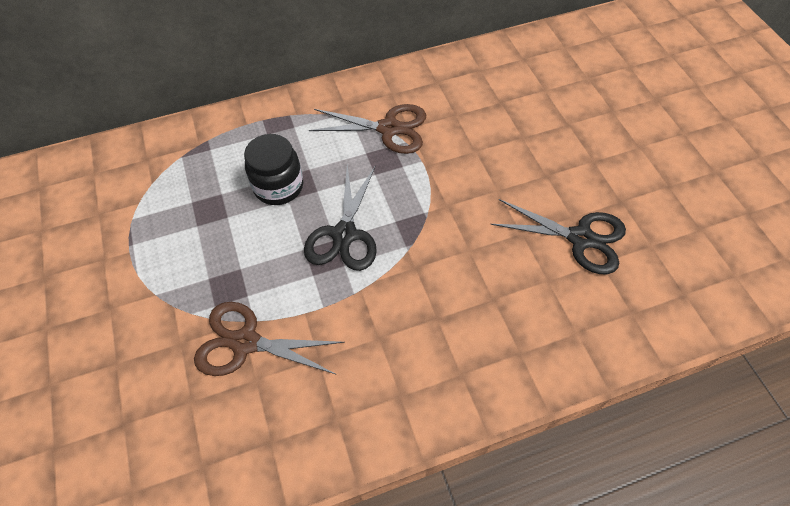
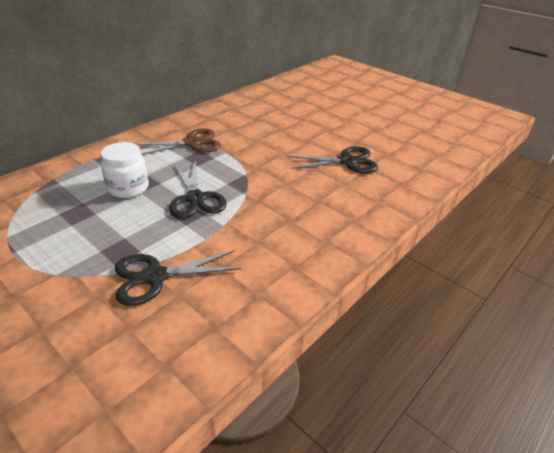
camera: 30 degrees left, 20 degrees down
brown scissors [194,302,345,376] -> black scissors [115,250,241,306]
black jar [244,134,303,205] -> white jar [101,142,149,198]

